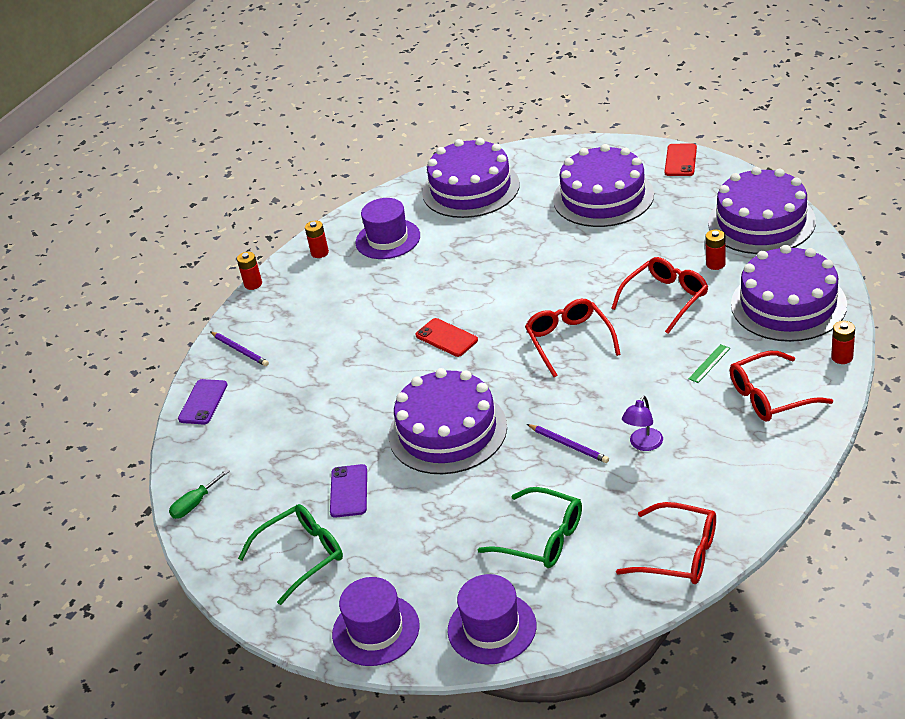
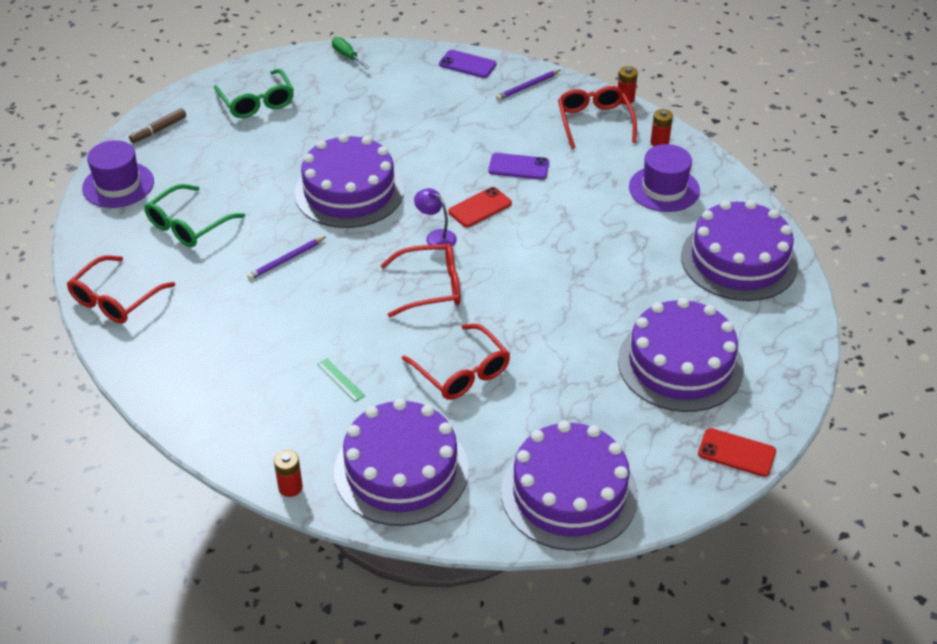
camera: 95 degrees right, 5 degrees up
purple phone [330,464,367,518] -> purple phone moved to [488,153,549,180]
purple hat [332,577,420,666] -> brown marker [129,108,186,143]
purple lamp [622,396,663,451] -> purple lamp moved to [414,188,457,250]
red battery [705,230,726,270] -> none
red glasses [730,351,833,421] -> red glasses moved to [558,86,637,149]

